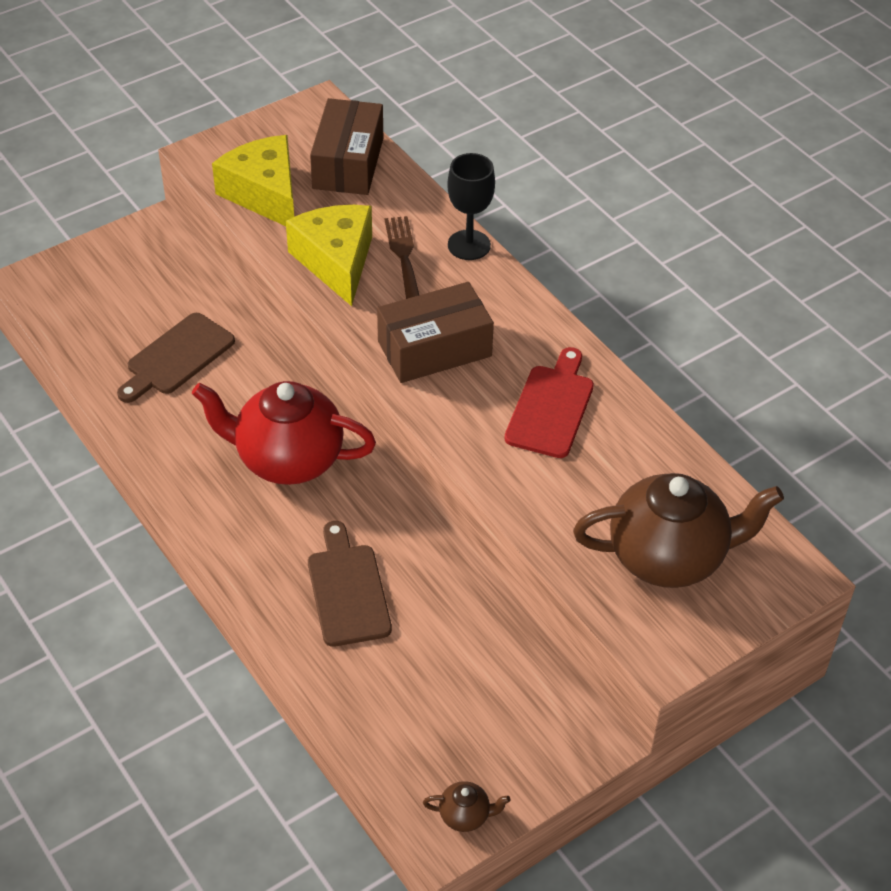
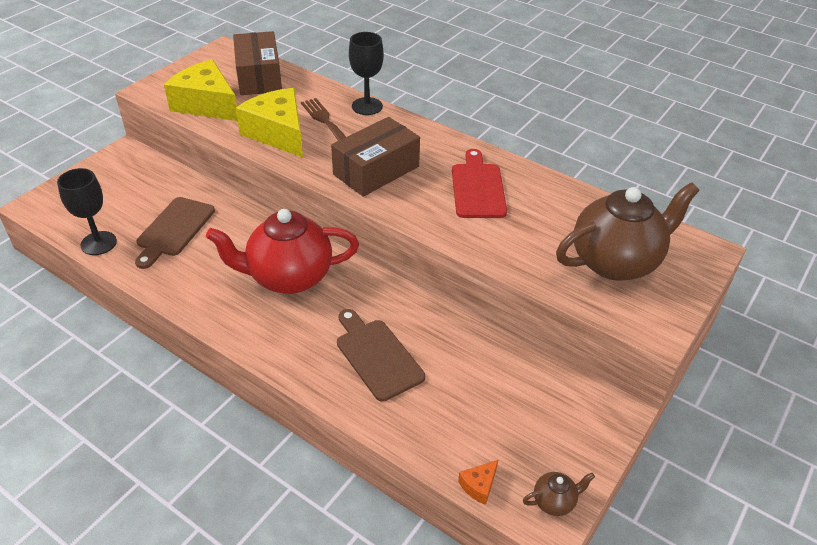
camera: 20 degrees left, 5 degrees down
none -> black goblet [57,168,117,255]
none -> orange cheese [458,460,498,505]

